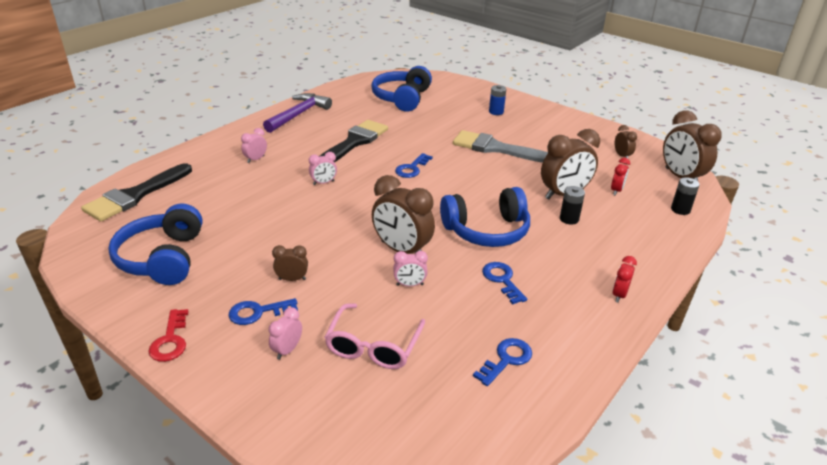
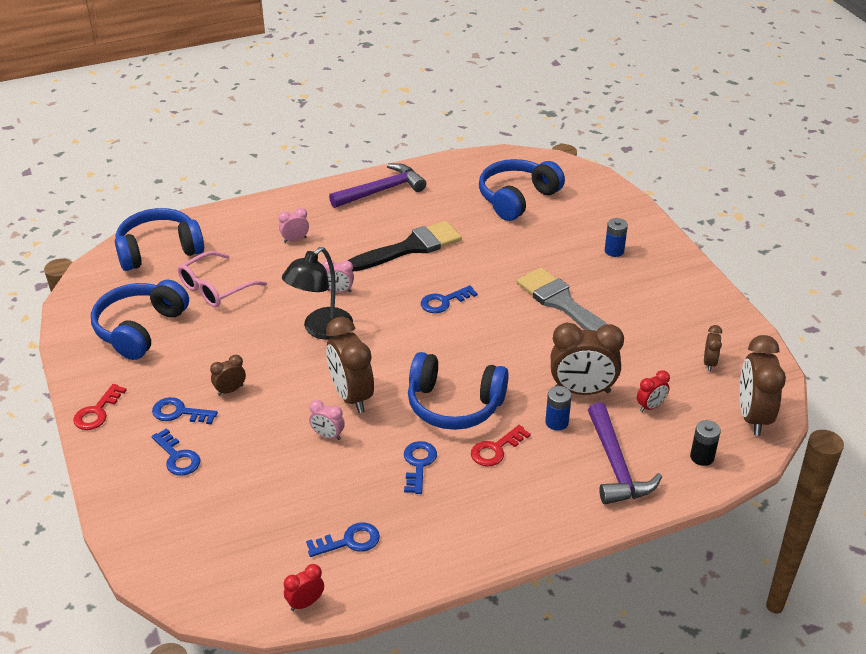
camera: 30 degrees right, 5 degrees up
black brush [81,163,192,222] -> blue headphones [115,208,204,271]
pink clock [268,307,302,360] -> blue key [152,428,201,476]
brown clock [272,245,308,281] -> brown clock turned 60 degrees counterclockwise [210,355,246,396]
pink glasses [324,303,425,369] -> pink glasses moved to [178,251,267,307]
black battery [560,186,585,225] -> blue battery [545,386,572,431]
red clock [612,256,637,302] -> red clock moved to [284,564,324,611]
none -> black lamp [282,247,353,340]
none -> red key [471,425,531,467]
none -> purple hammer [588,402,662,505]

